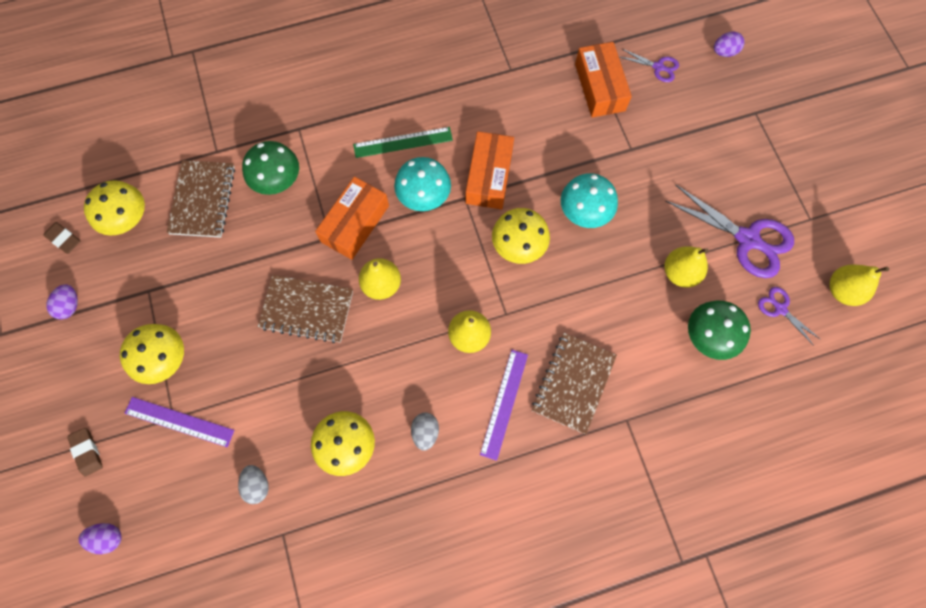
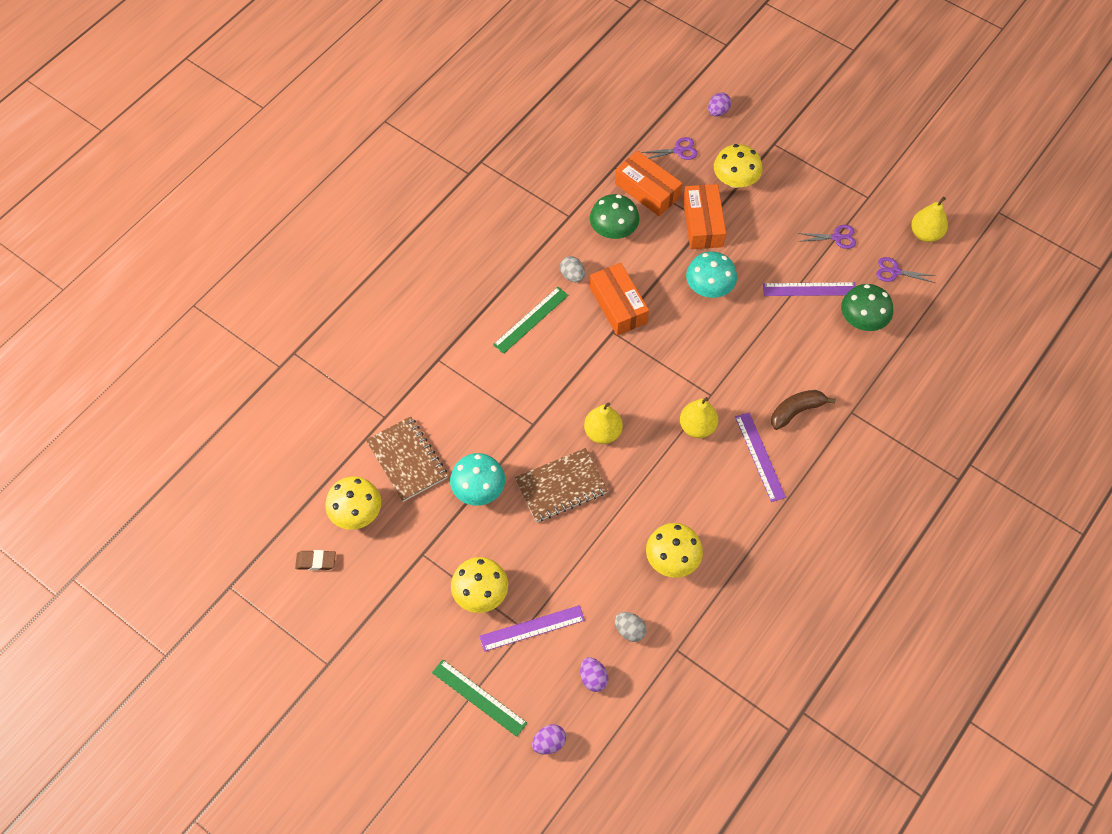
camera: 35 degrees left, 10 degrees down
purple egg [46,284,78,319] -> purple egg moved to [580,657,608,692]
brown eraser [67,428,103,477] -> green ruler [432,659,527,737]
green mushroom [242,141,299,195] -> green mushroom moved to [590,194,640,239]
orange box [315,177,389,260] -> orange box moved to [683,184,726,249]
turquoise mushroom [394,157,451,211] -> turquoise mushroom moved to [450,453,505,506]
grey egg [411,413,439,451] -> grey egg moved to [560,256,585,282]
yellow mushroom [492,208,550,264] -> yellow mushroom moved to [714,144,762,188]
brown notebook [532,333,617,434] -> brown banana [771,390,836,430]
purple scissors [665,185,794,278] -> purple scissors [797,225,856,249], size x0.50
yellow pear [665,247,708,287] -> purple ruler [763,282,856,296]

